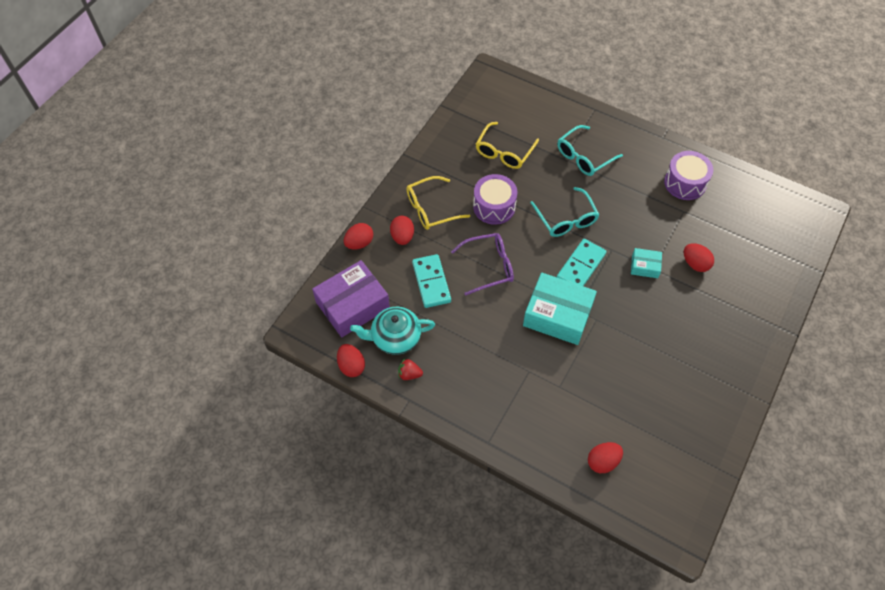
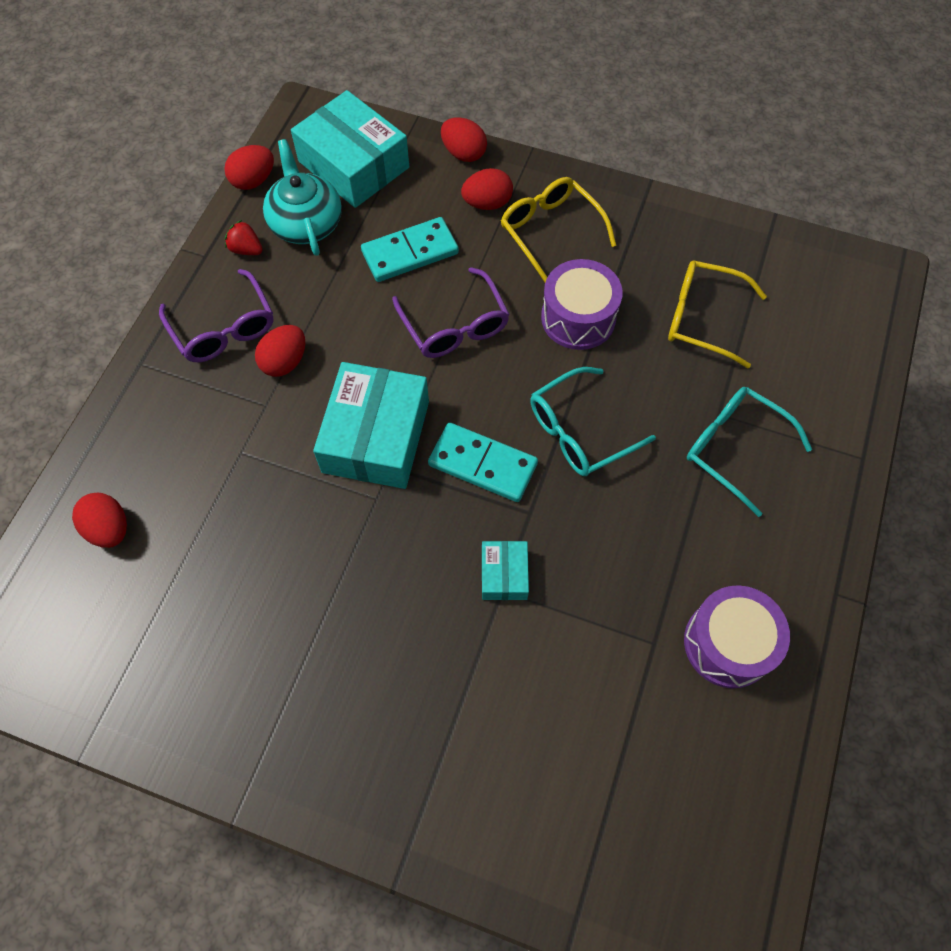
camera: 80 degrees right, 5 degrees up
purple box [312,260,390,337] -> turquoise box [291,90,409,208]
red strawberry [398,359,423,380] -> red strawberry turned 60 degrees counterclockwise [225,220,263,255]
red egg [684,243,714,272] -> red egg moved to [255,325,305,377]
none -> purple glasses [159,269,273,362]

